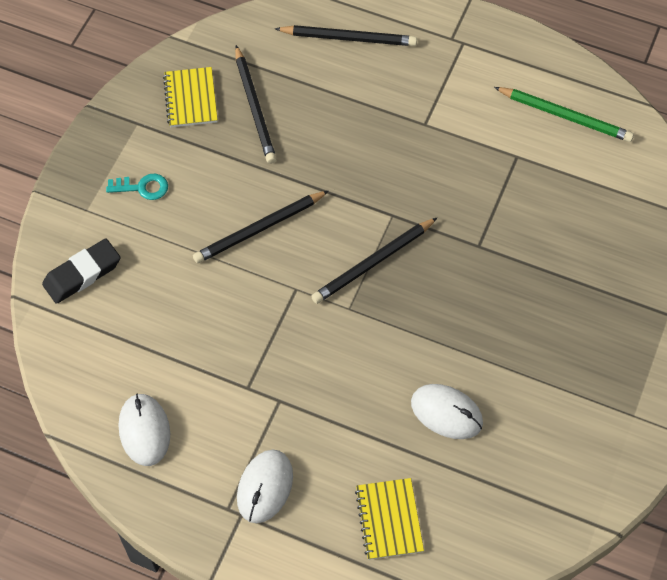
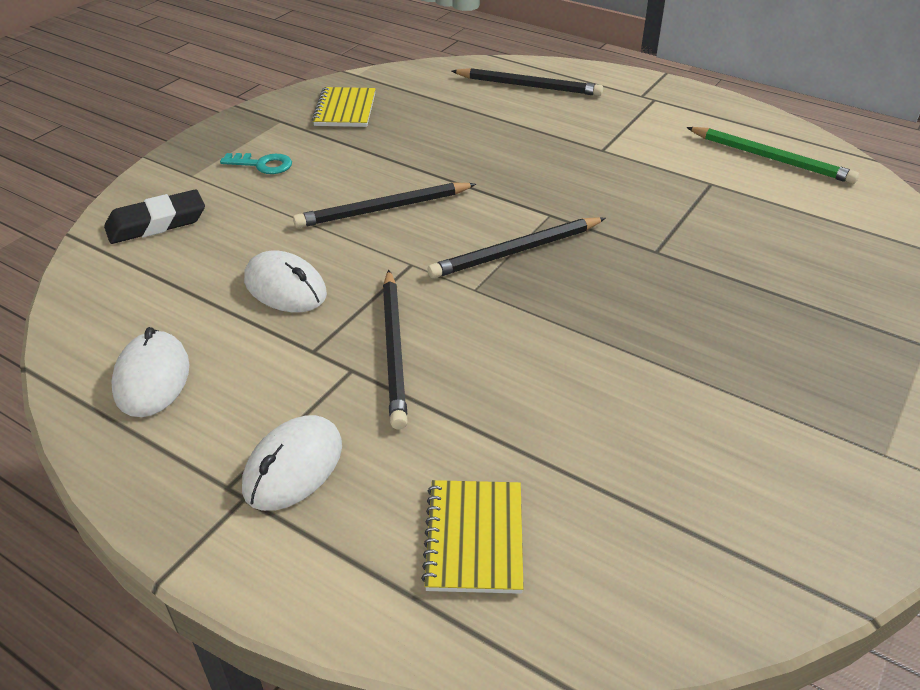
camera: 10 degrees right, 20 degrees down
black pencil [235,45,277,164] -> black pencil moved to [383,270,408,430]
white mouse [411,384,483,439] -> white mouse moved to [244,251,327,312]

